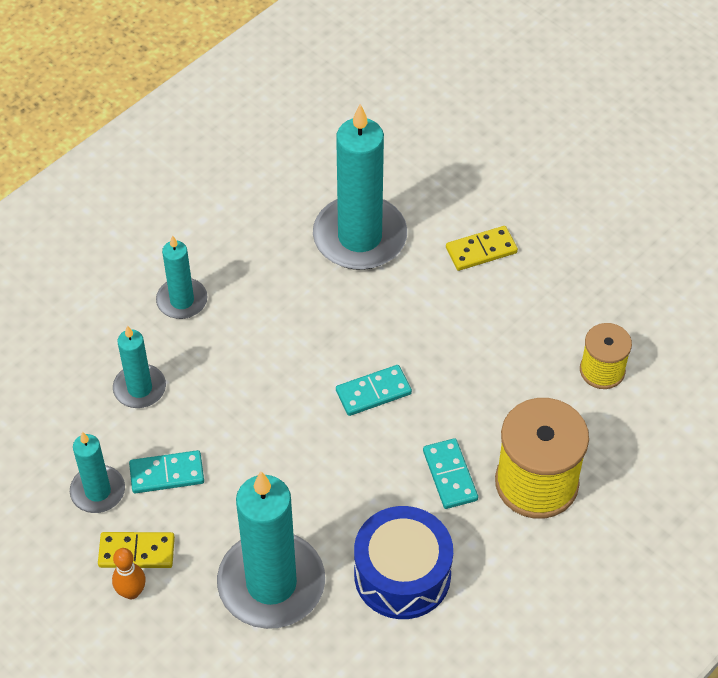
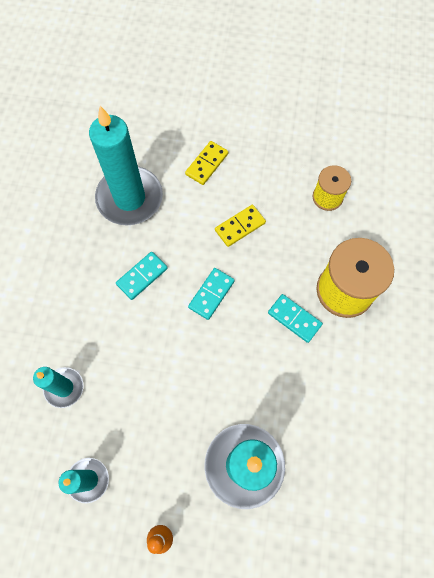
camera: 35 degrees left, 15 degrees up
yellow domino [98,532,175,568] -> yellow domino moved to [215,205,266,247]
turquoise domino [129,450,204,493] -> turquoise domino moved to [116,252,168,300]
turquoise candle [156,235,207,319] -> none
blue drum [354,506,453,619] -> none

